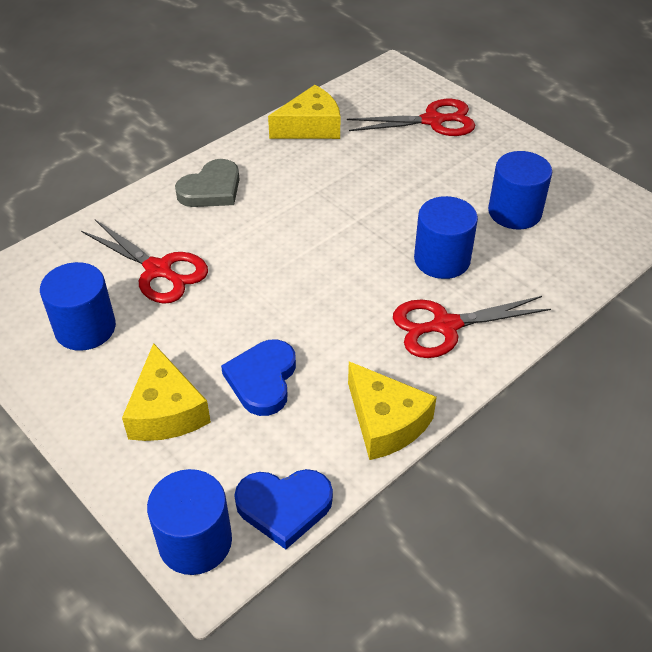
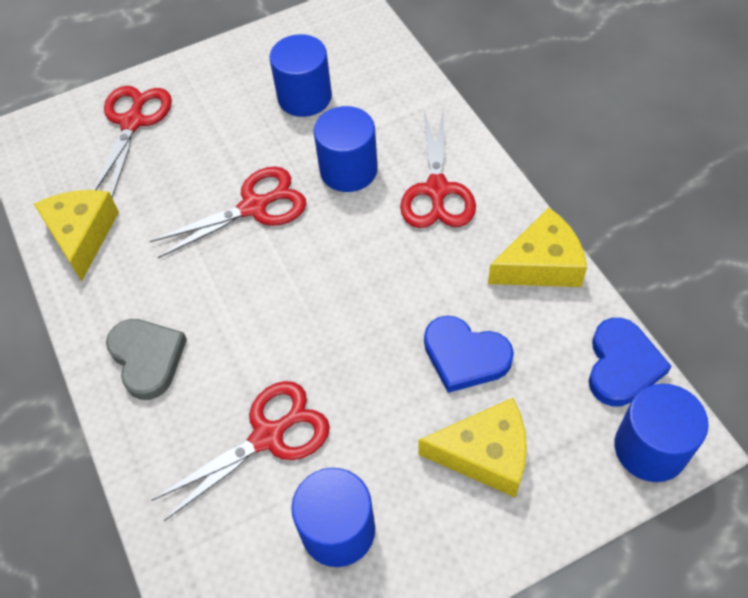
camera: 70 degrees left, 10 degrees up
none -> red scissors [150,167,306,258]

